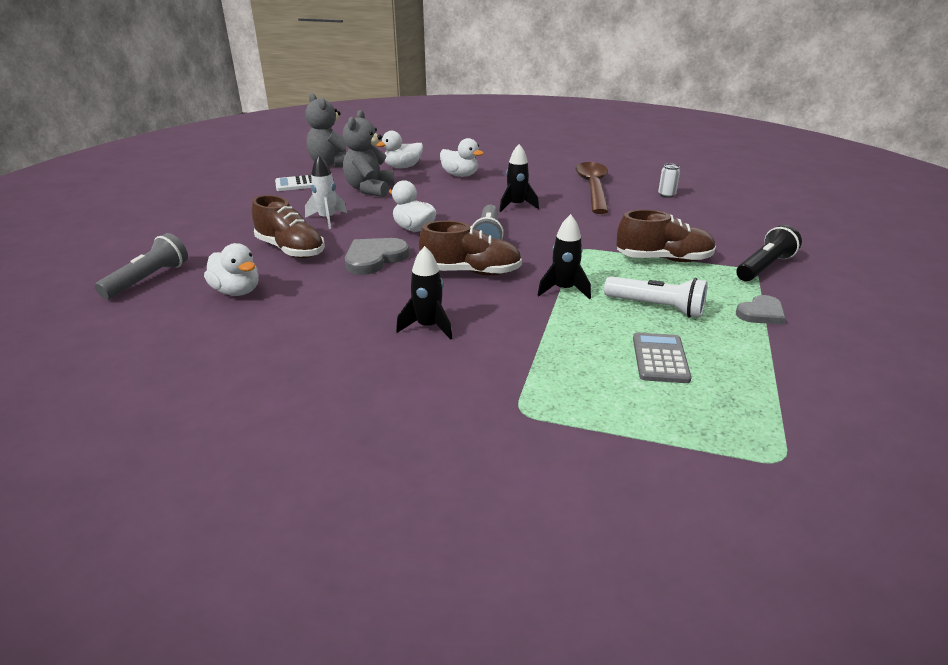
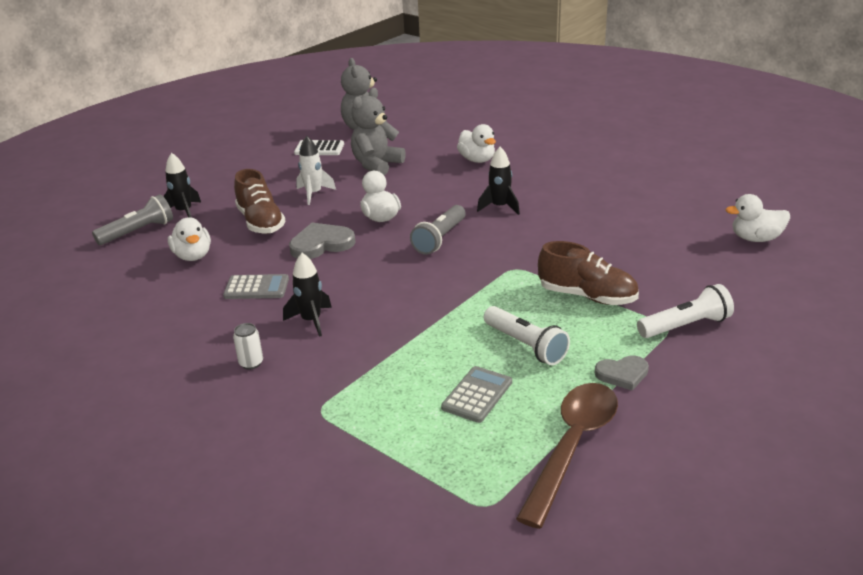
camera: 25 degrees right, 0 degrees up
white duck [376,131,423,168] -> white duck moved to [726,194,790,242]
brown shoe [419,221,522,276] -> none
black rocket [538,214,591,299] -> black rocket moved to [163,153,201,218]
brown spoon [575,162,609,214] -> brown spoon moved to [516,383,618,529]
white can [658,164,680,198] -> white can moved to [233,323,263,370]
black flashlight [736,225,802,281] -> white flashlight [637,284,734,338]
none -> grey calculator [223,274,289,299]

